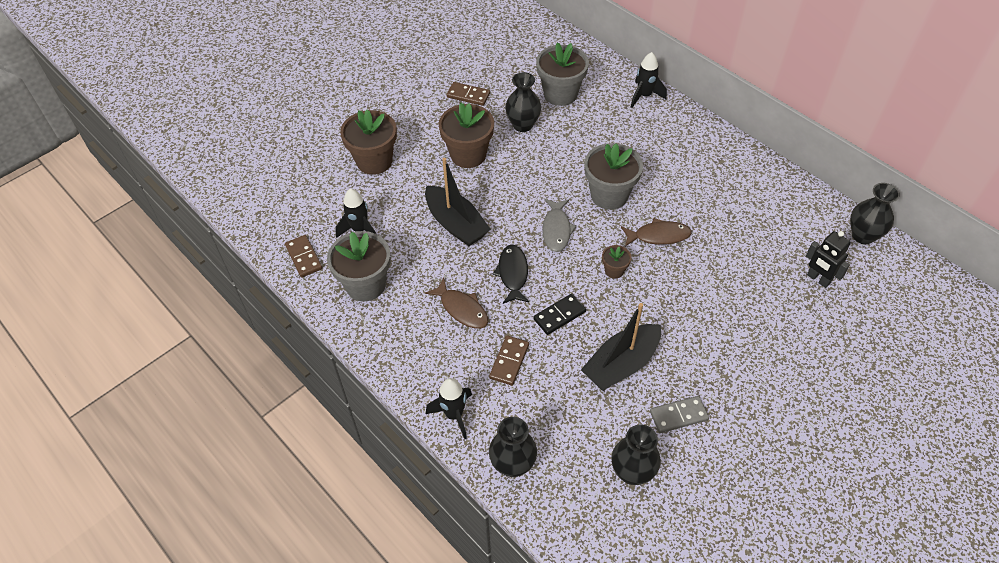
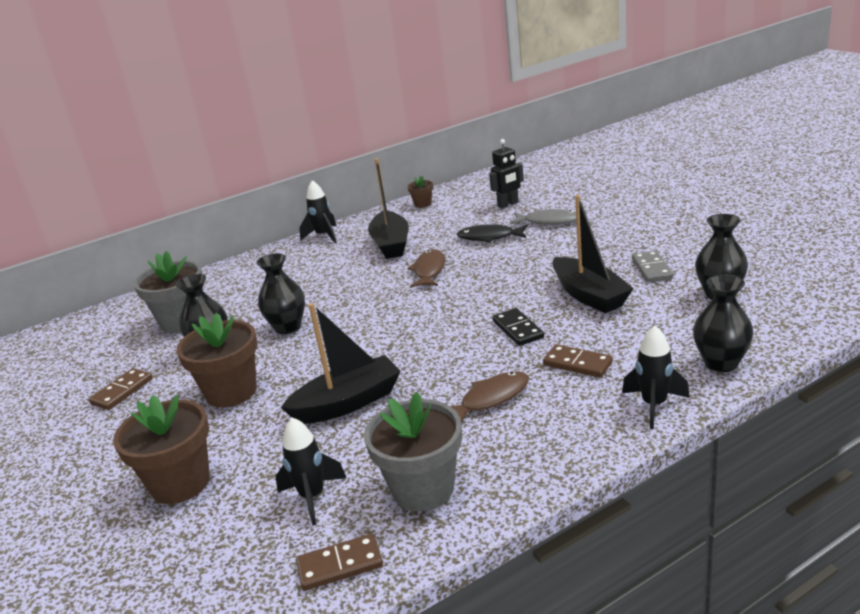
camera: 75 degrees left, 25 degrees down
black fish [493,244,529,304] -> black fish moved to [457,224,528,243]
grey fish [542,199,577,252] -> grey fish moved to [510,209,576,225]
grey flower pot [585,143,643,210] -> none
brown flower pot [602,245,632,279] -> brown flower pot moved to [408,176,433,208]
black rocket [631,52,667,108] -> black rocket moved to [299,180,337,243]
black vase [850,183,900,244] -> black vase moved to [256,253,305,334]
none -> black boat [368,158,409,259]

